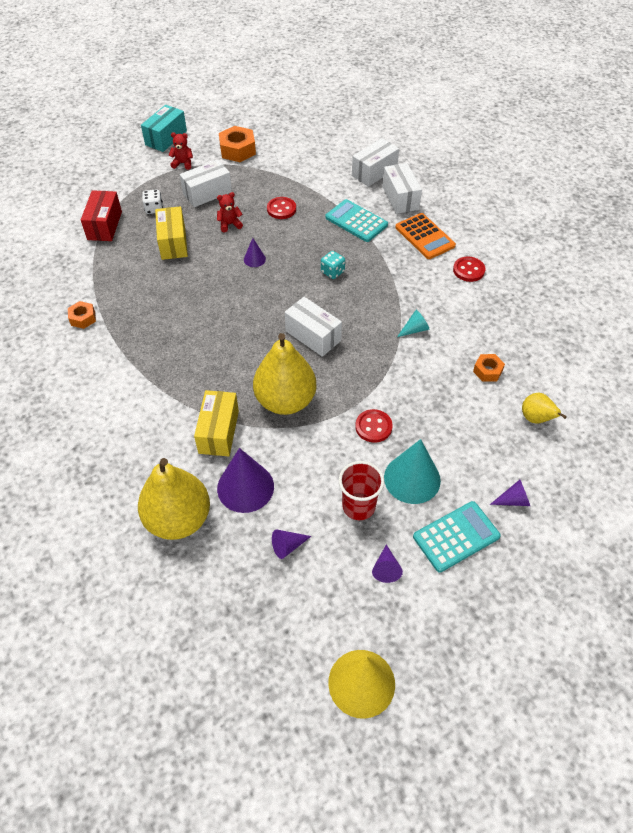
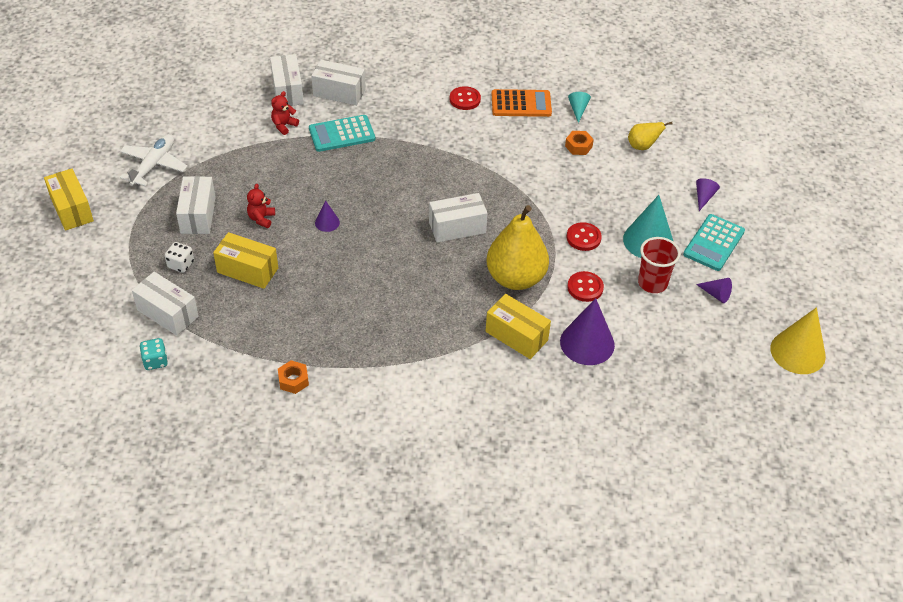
camera: 60 degrees left, 5 degrees down
red box [81,190,122,241] -> white box [132,272,199,336]
yellow pear [138,458,210,540] -> none
turquoise box [141,105,187,152] -> yellow box [44,169,94,231]
red teddy bear [169,132,193,170] -> red teddy bear moved to [271,91,299,135]
orange nut [219,126,256,162] -> white plane [120,134,188,187]
red button [267,197,296,219] -> red button moved to [567,271,604,302]
purple cone [272,529,312,559] -> none
turquoise dice [321,251,345,279] -> turquoise dice moved to [139,338,168,370]
orange calculator [395,213,456,259] -> orange calculator moved to [492,89,552,117]
turquoise cone [397,310,429,337] -> turquoise cone moved to [568,92,591,123]
turquoise calculator [413,501,501,573] -> turquoise calculator turned 150 degrees counterclockwise [683,214,745,271]

